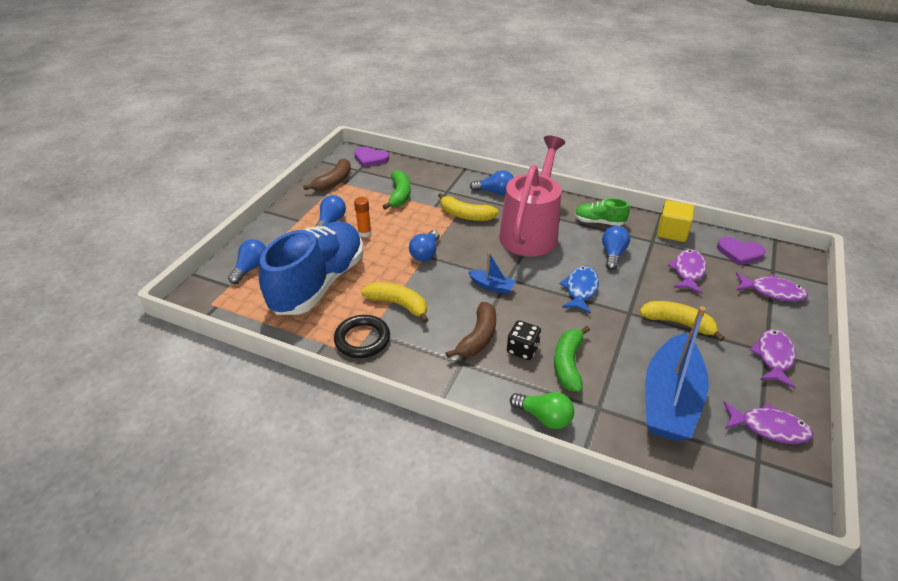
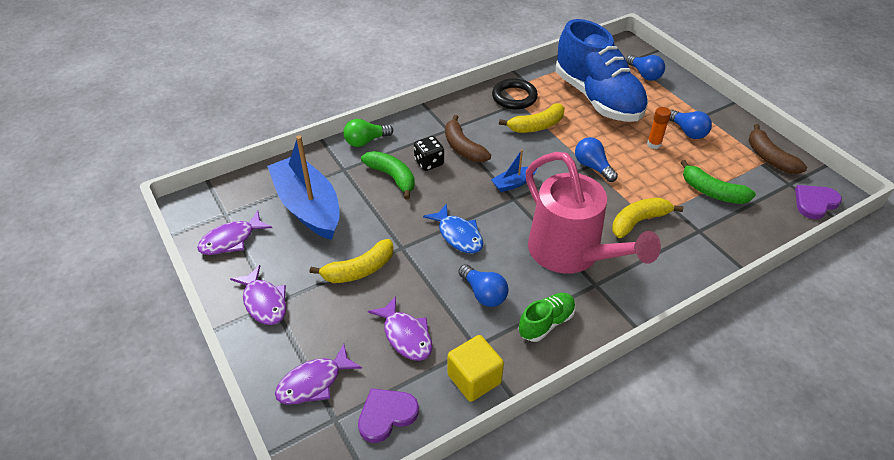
camera: 125 degrees right, 5 degrees up
blue light bulb [470,170,514,195] -> none

